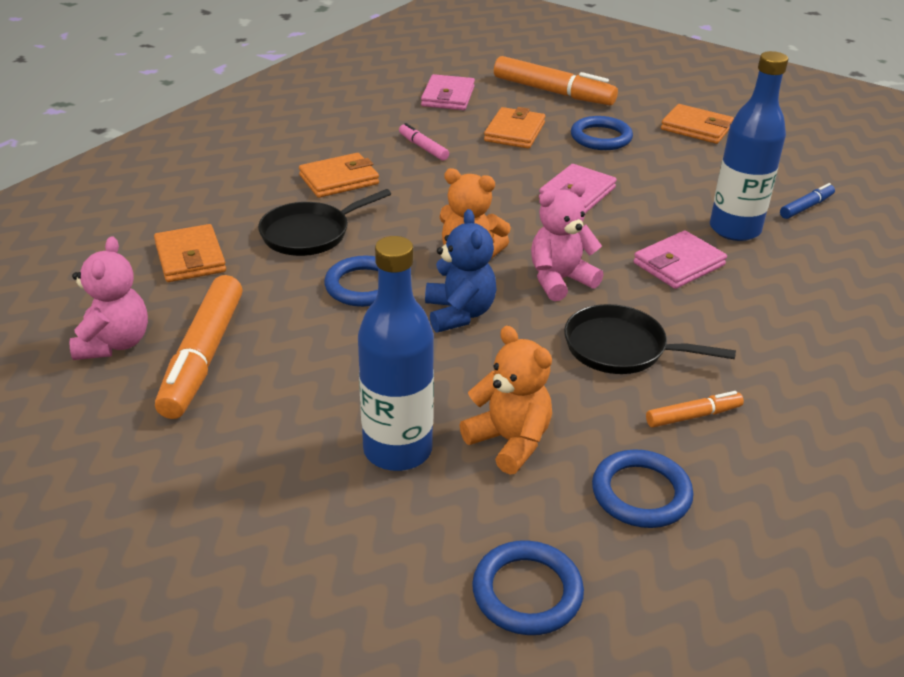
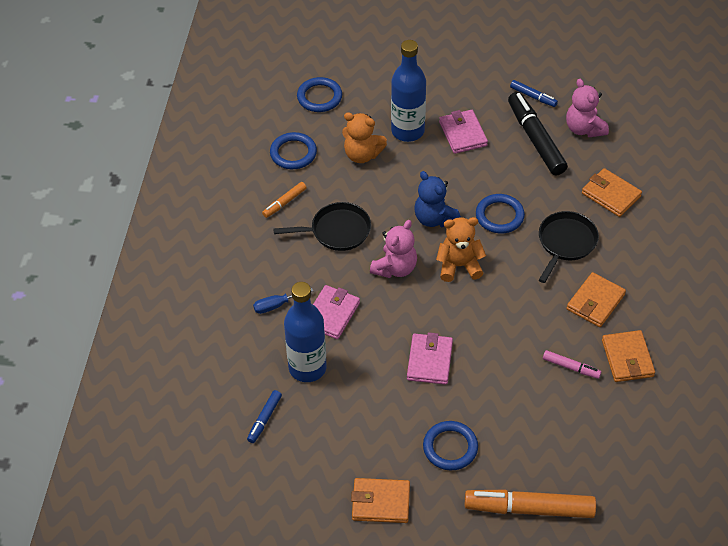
camera: 155 degrees right, 15 degrees up
orange marker [155,275,243,419] -> black marker [508,92,568,175]
pink wallet [421,74,475,110] -> pink wallet moved to [439,110,488,154]
orange wallet [484,107,545,148] -> orange wallet moved to [602,330,655,382]
none -> blue screwdriver [253,288,313,314]
none -> blue marker [510,80,558,107]

